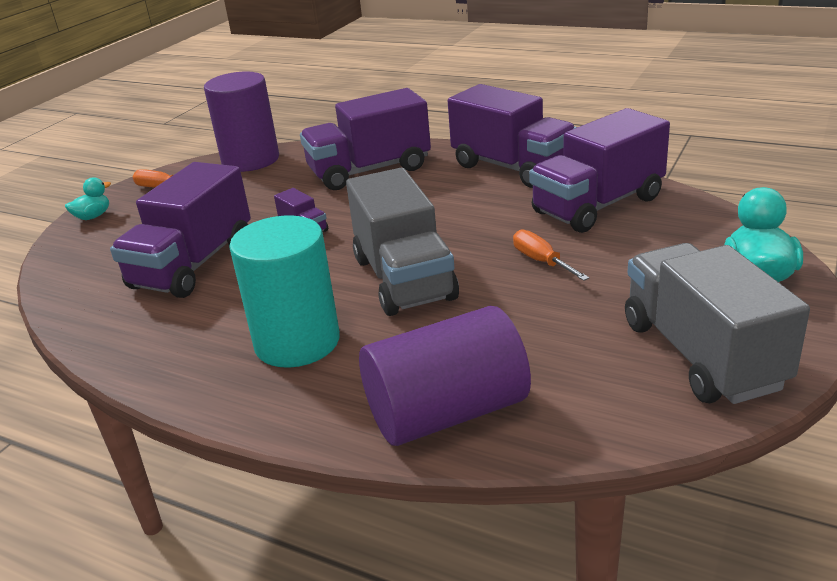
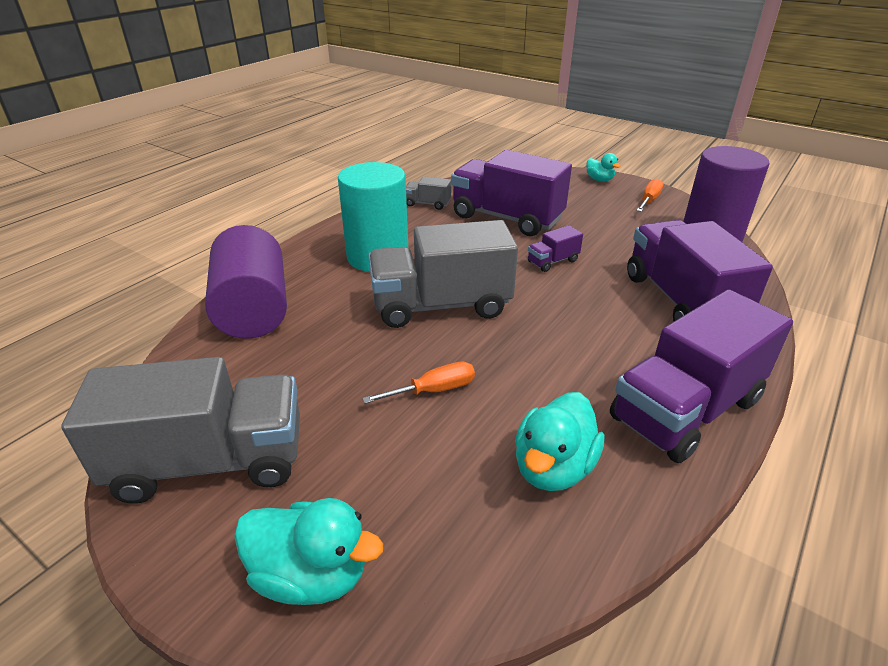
camera: 95 degrees right, 5 degrees up
purple truck [529,108,670,233] -> turquoise duck [515,392,605,491]
none -> grey truck [406,177,451,210]

